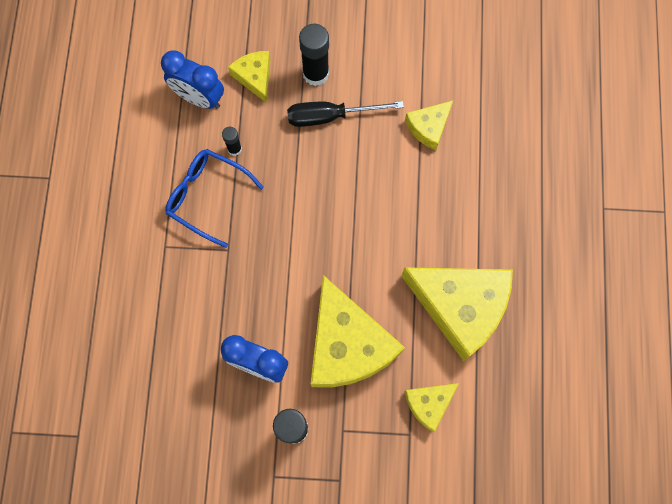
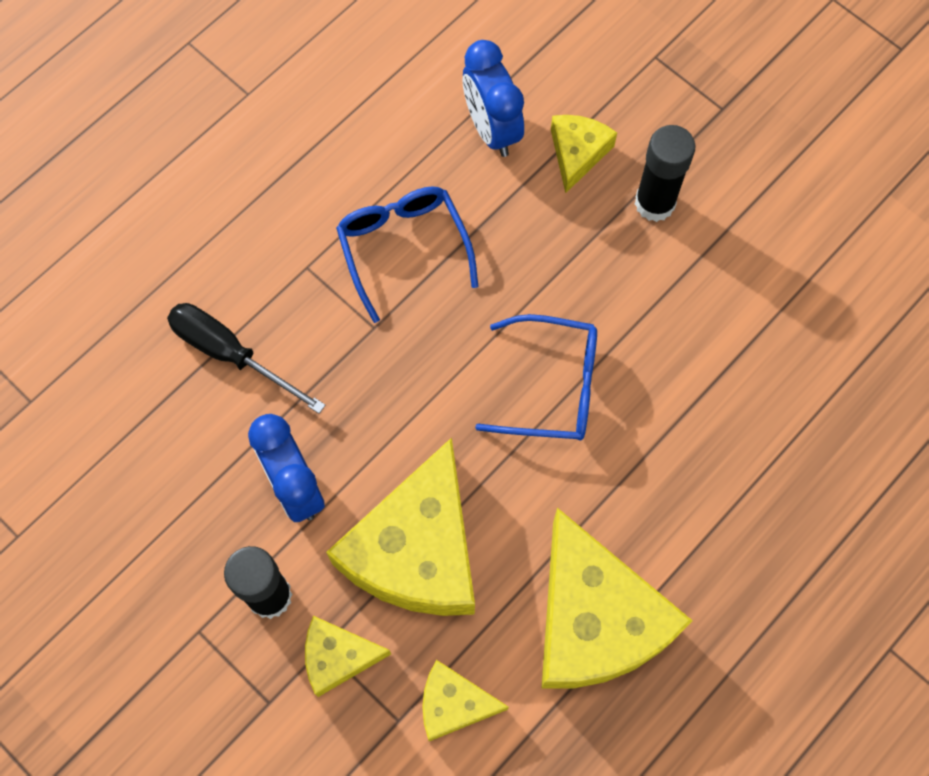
camera: 40 degrees right, 5 degrees down
black glue stick [222,127,242,156] -> none
black screwdriver [287,101,404,127] -> black screwdriver moved to [167,303,326,414]
yellow cheese [405,101,453,150] -> yellow cheese moved to [305,616,391,697]
none -> blue glasses [475,314,597,441]

